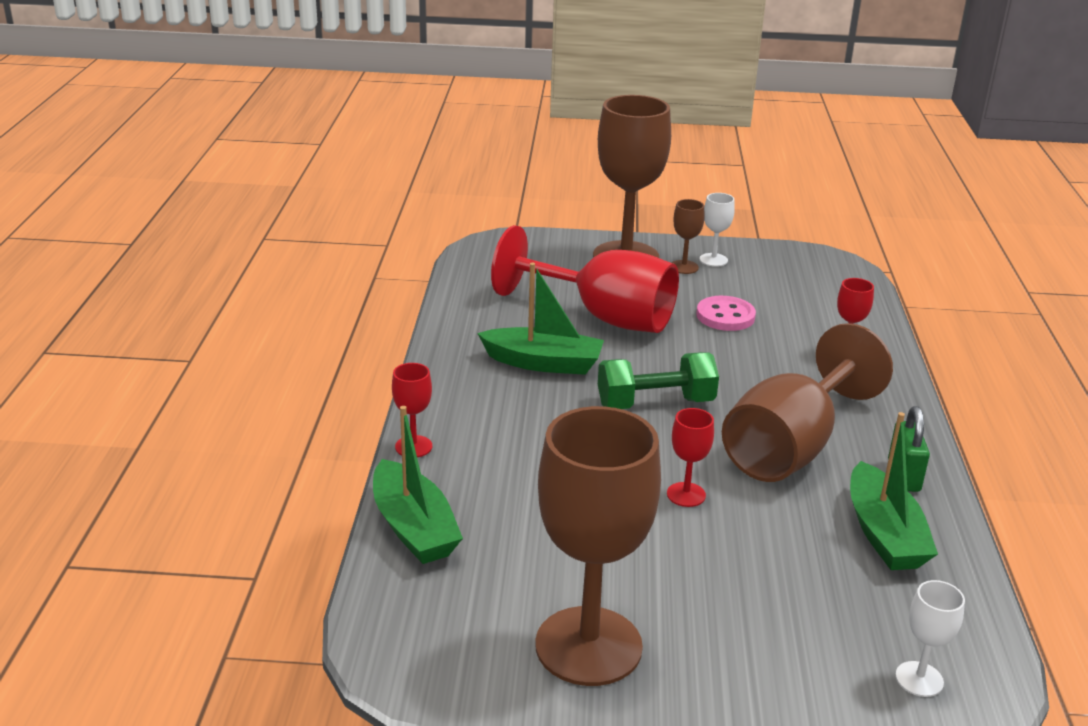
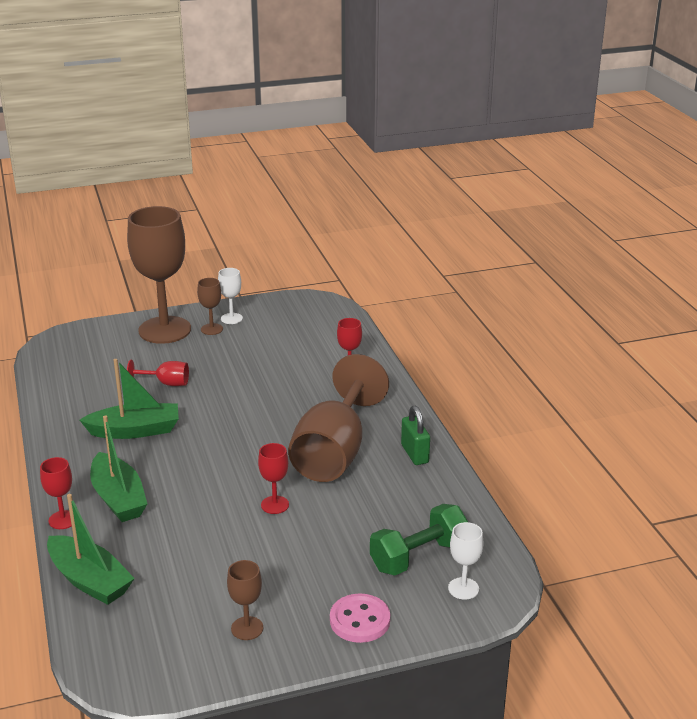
camera: 20 degrees left, 0 degrees up
red goblet [491,225,679,333] -> red goblet [127,360,189,386], size x0.43
brown goblet [535,406,661,686] -> brown goblet [227,560,263,640], size x0.43
green dumbbell [598,352,719,409] -> green dumbbell moved to [370,504,468,576]
pink button [696,296,756,331] -> pink button moved to [330,593,390,643]
green boat [850,412,938,570] -> green boat moved to [90,415,147,522]

